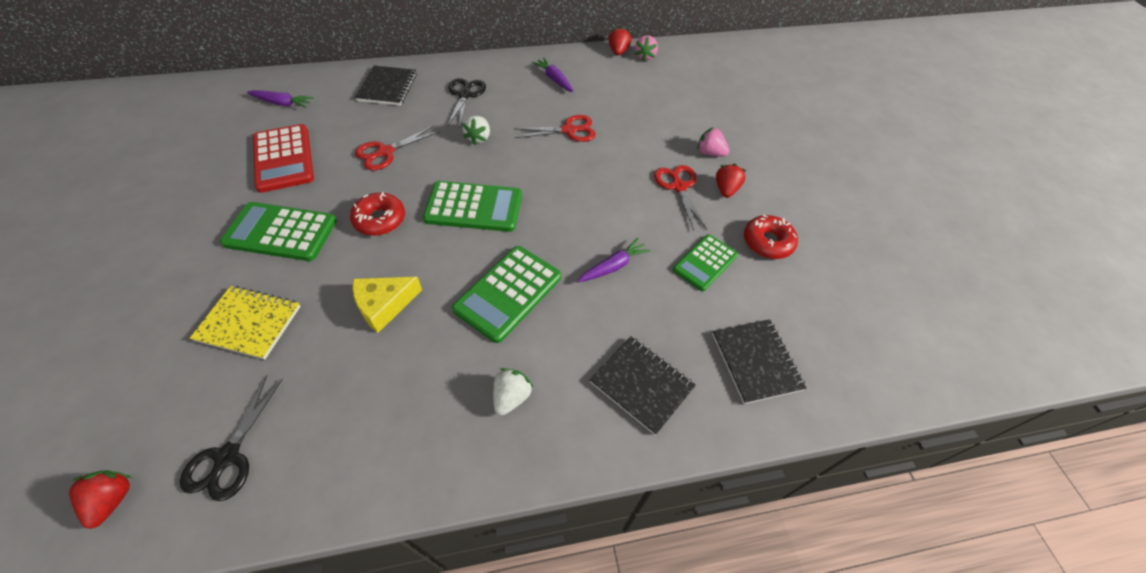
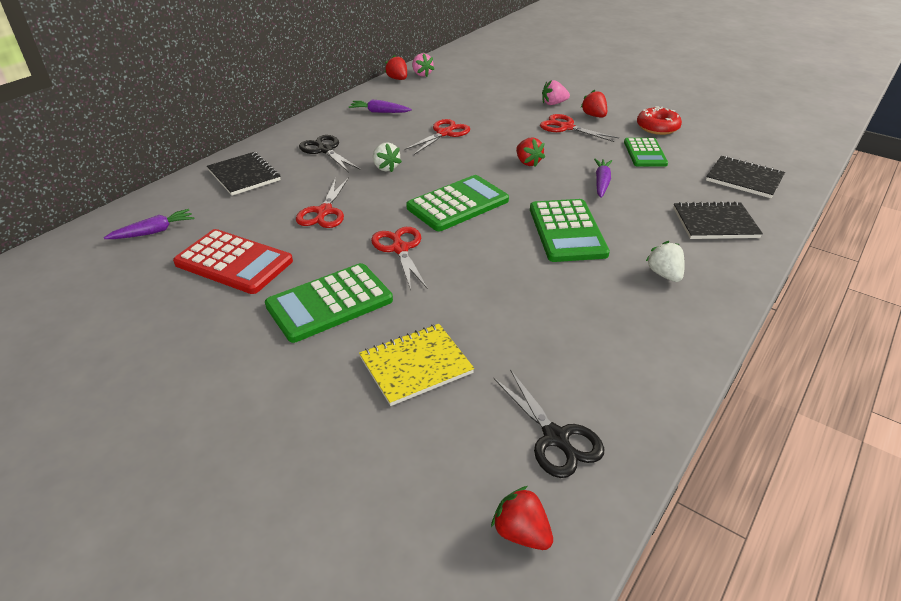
camera: 40 degrees left, 15 degrees down
red donut [350,192,405,236] -> red scissors [371,227,428,290]
yellow cheese [352,277,422,333] -> none
none -> red strawberry [516,137,545,167]

